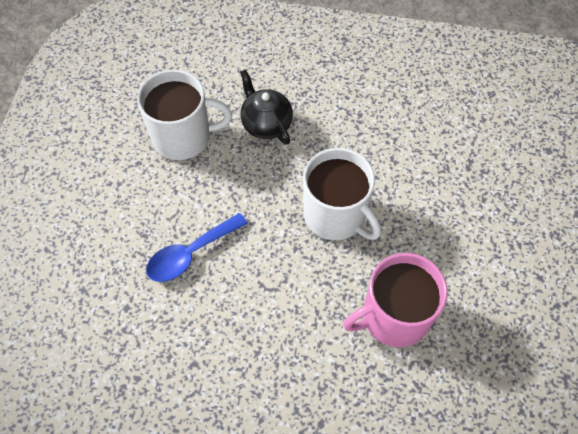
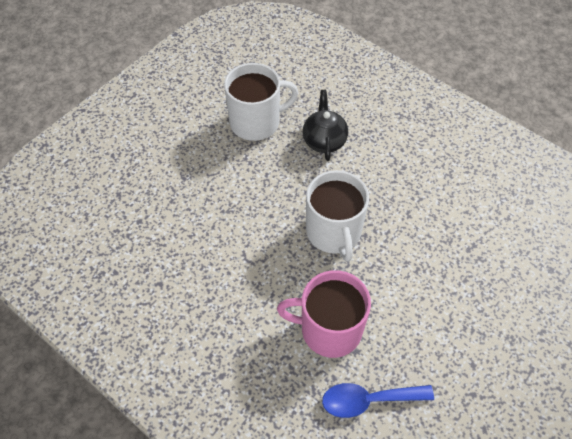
camera: 30 degrees right, 5 degrees down
white mug [137,70,232,160] -> white mug turned 45 degrees counterclockwise [224,63,298,141]
blue spoon [146,213,248,282] -> blue spoon moved to [322,383,434,418]

